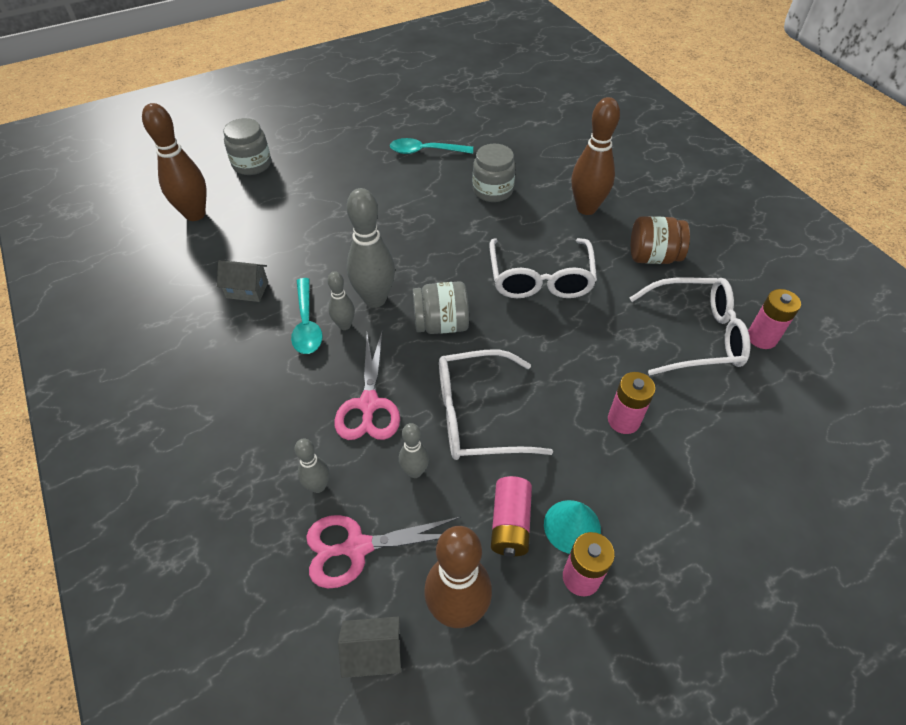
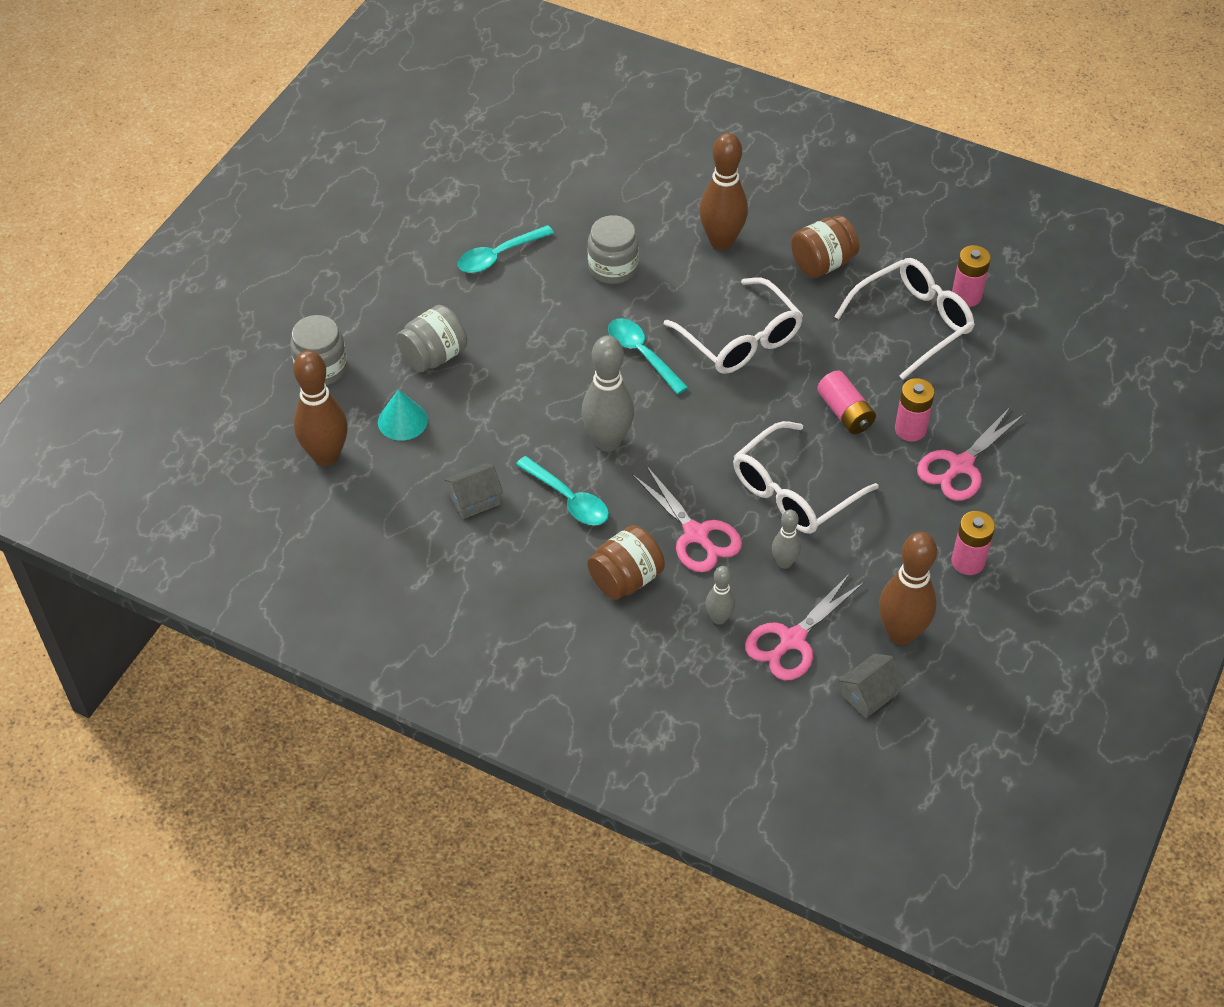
camera: 35 degrees left, 0 degrees up
grey bowling pin [328,271,355,330] -> none
grey jar [413,281,469,334] -> grey jar moved to [396,305,467,372]
pink battery [491,476,532,557] -> pink battery moved to [817,371,876,434]
turquoise cone [544,500,601,554] -> turquoise cone moved to [378,389,428,441]
none -> brown jar [587,525,665,600]
none -> turquoise spoon [608,318,688,394]
none -> pink scissors [917,406,1025,501]

